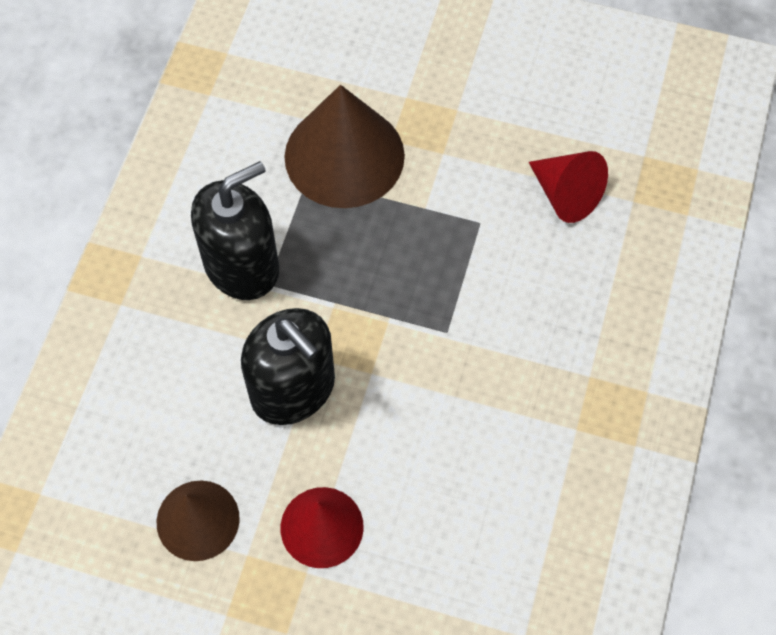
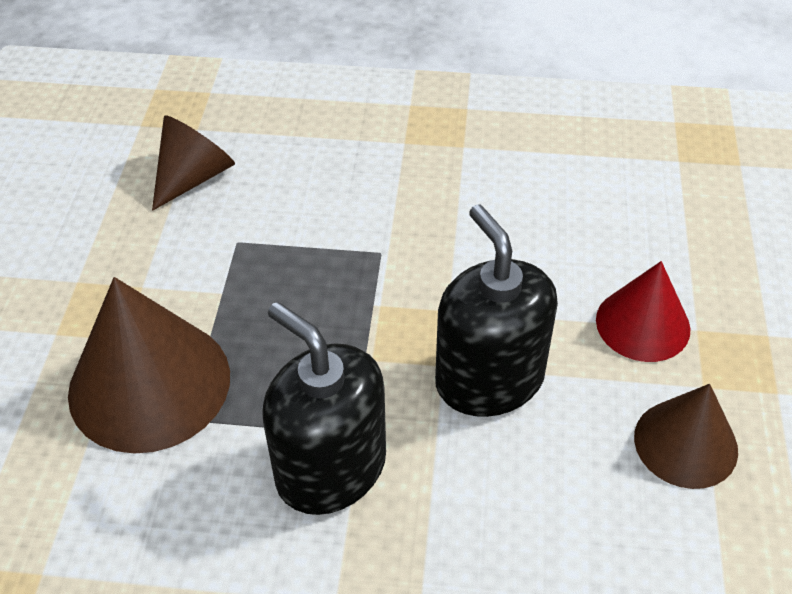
camera: 100 degrees left, 15 degrees down
black soap dispenser [241,308,335,425] -> black soap dispenser turned 60 degrees counterclockwise [435,204,558,417]
red cone [529,151,608,223] -> brown cone [152,115,235,211]

